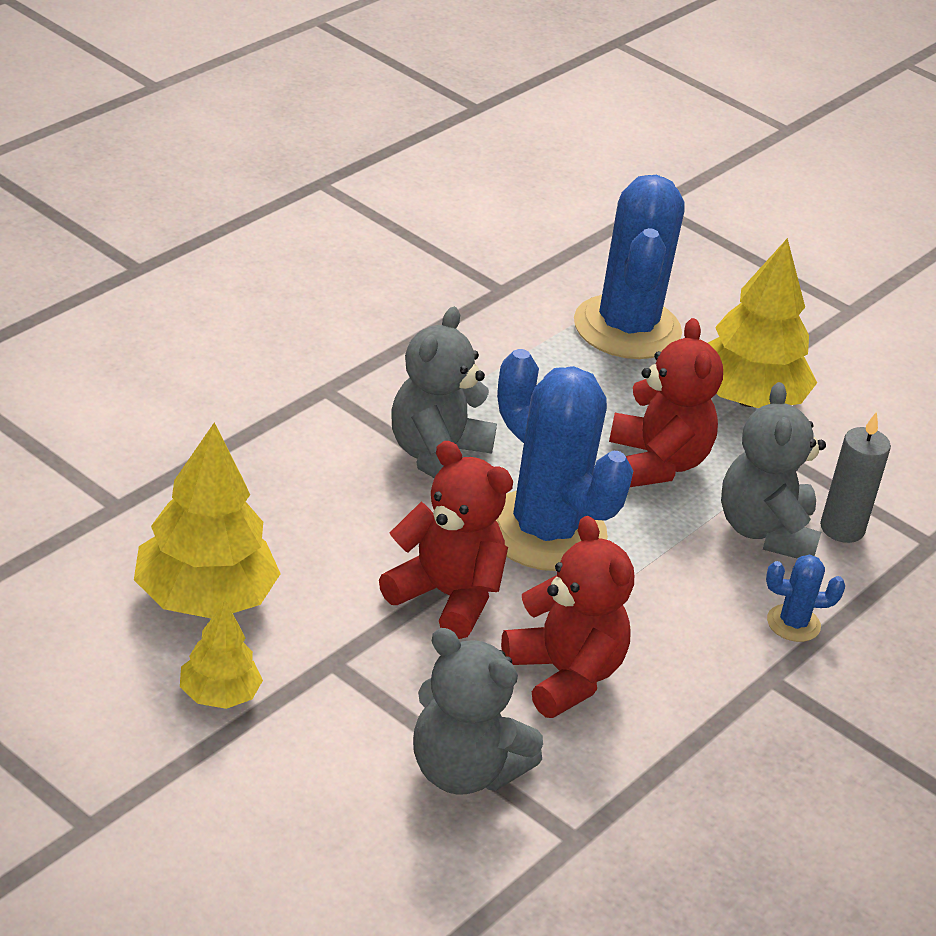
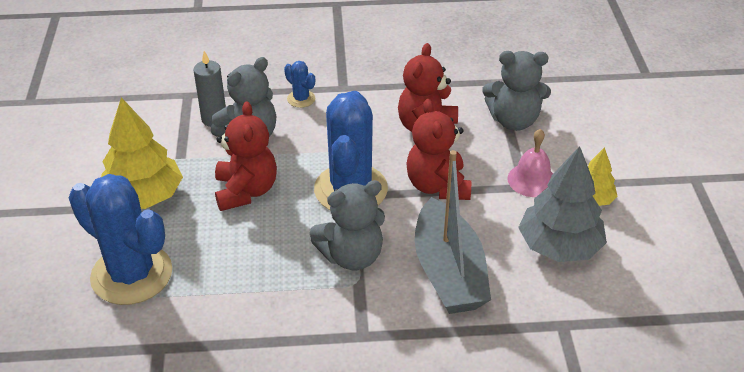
camera: 130 degrees left, 5 degrees up
yellow tree [134,422,281,619] -> grey tree [518,146,607,262]
grey teddy bear [413,628,543,795] -> grey teddy bear turned 105 degrees clockwise [482,51,551,131]
blue cactus [574,175,685,359] -> blue cactus turned 75 degrees clockwise [69,174,172,305]
red teddy bear [609,318,723,487] -> red teddy bear turned 135 degrees clockwise [215,101,277,211]
none -> grey boat [415,150,491,314]
none -> pink bell [507,129,553,197]

